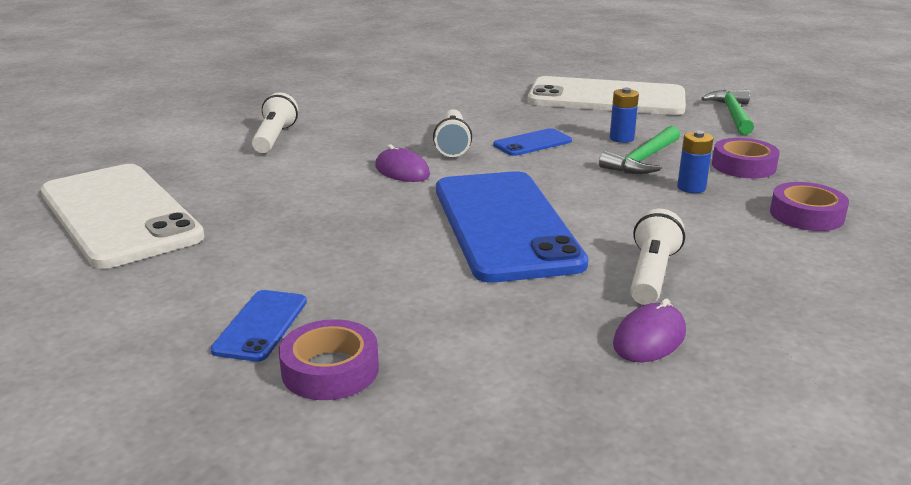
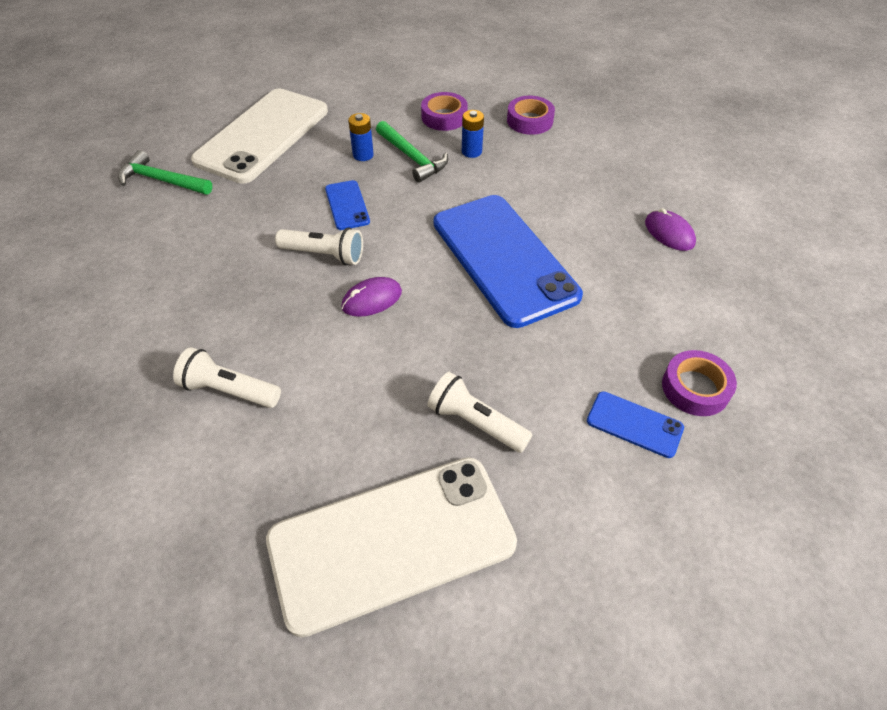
camera: 75 degrees left, 25 degrees up
blue phone [436,171,588,283] -> blue phone turned 60 degrees clockwise [434,195,583,328]
white flashlight [630,209,685,305] -> white flashlight moved to [427,372,533,453]
green hammer [701,90,754,135] -> green hammer moved to [118,150,213,195]

